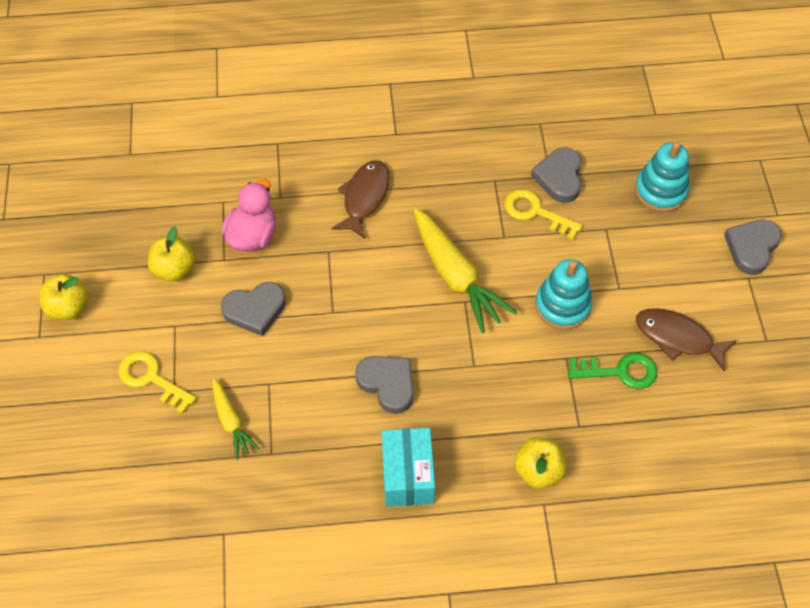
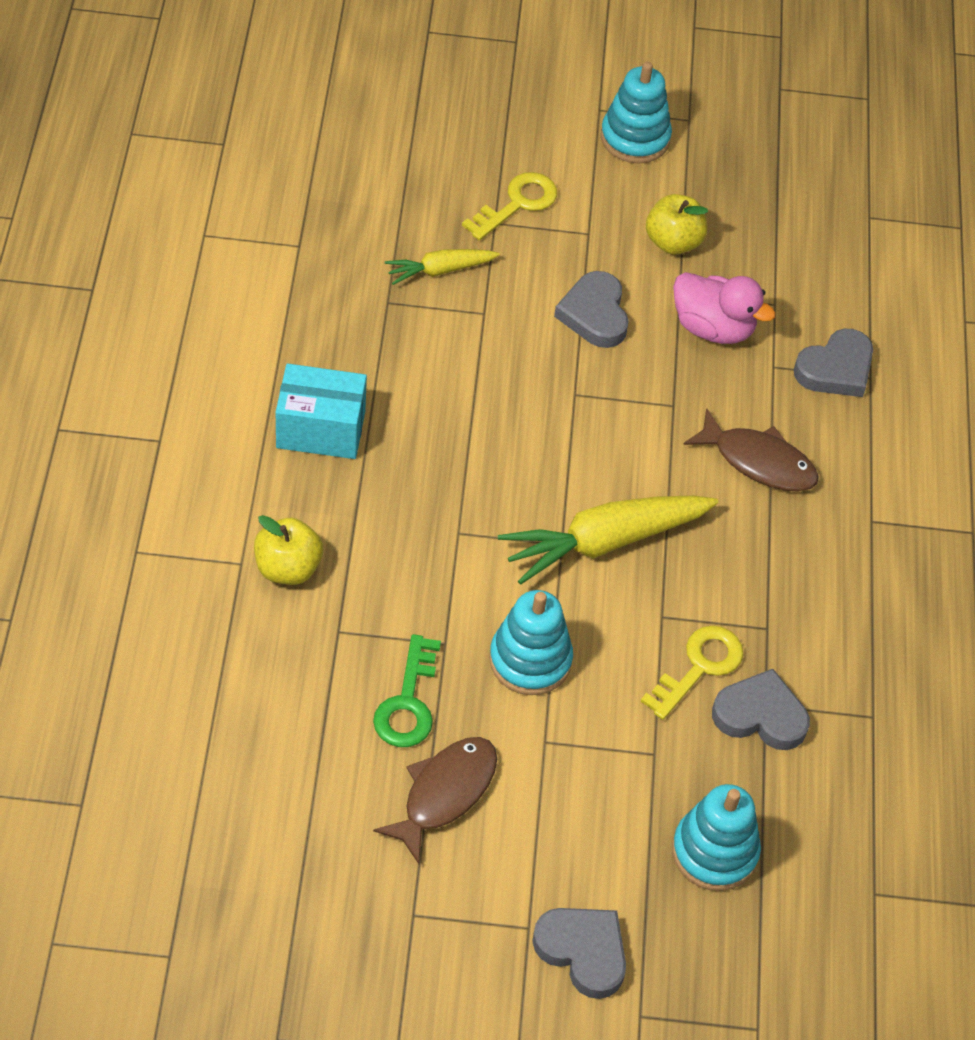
camera: 95 degrees right, 5 degrees down
yellow apple [39,274,89,320] -> turquoise stacking toy [601,62,672,164]
grey heart [355,356,414,414] -> grey heart moved to [794,329,873,397]

